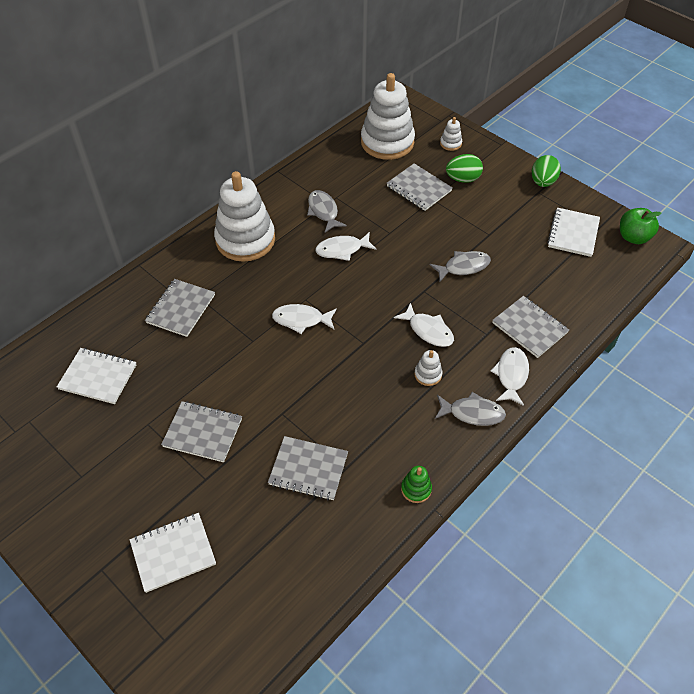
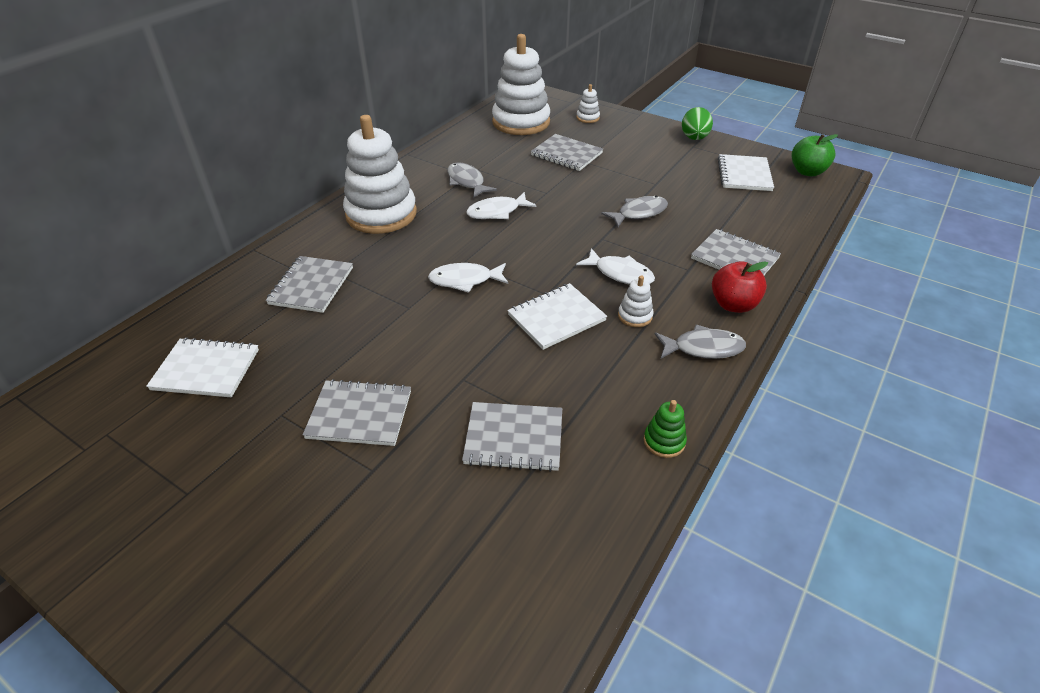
camera: 10 degrees left, 10 degrees down
white notebook [130,513,216,593] -> white notebook moved to [507,283,607,350]
green egg [446,154,483,183] -> none
white fish [491,347,529,406] -> red apple [712,261,768,313]

